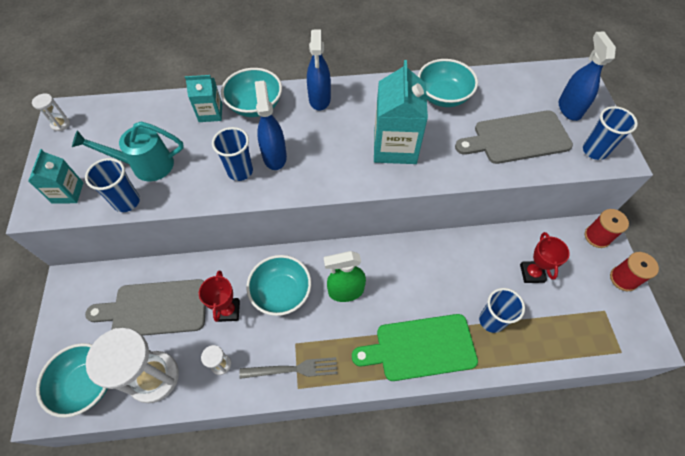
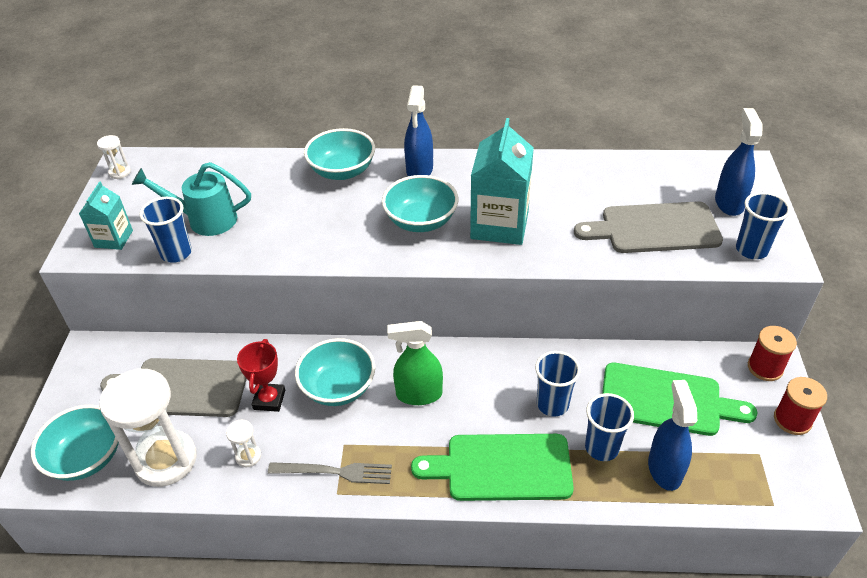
camera: 10 degrees right, 15 degrees down
turquoise carton [185,75,222,122] -> none
blue cup [212,127,253,181] -> blue cup moved to [535,351,581,417]
blue spray bottle [255,80,287,170] -> blue spray bottle moved to [648,380,697,491]
turquoise bowl [418,59,478,107] -> turquoise bowl moved to [382,175,458,232]
red trophy [520,232,570,283] -> green cutting board [602,363,757,436]

